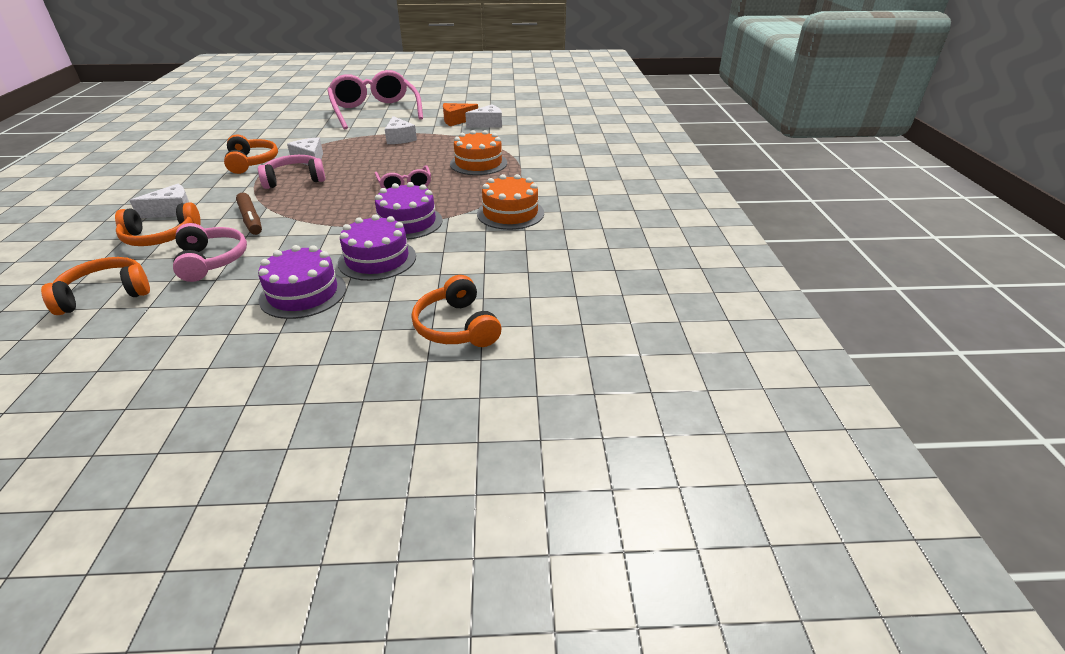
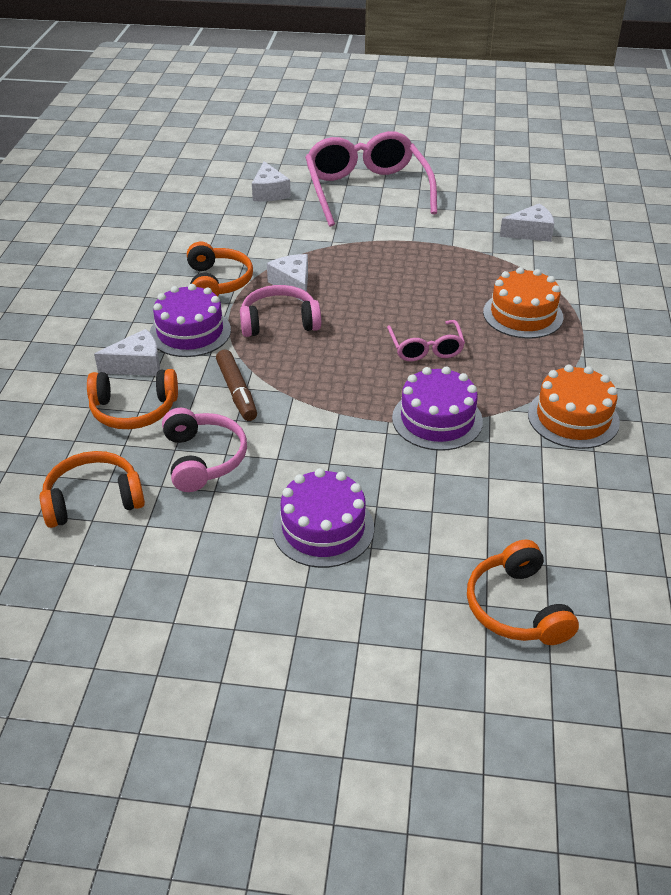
camera: 10 degrees right, 5 degrees up
purple cake [338,215,416,281] -> purple cake moved to [150,284,231,357]
white cheese [385,116,417,144] -> white cheese moved to [252,161,291,201]
orange cheese [443,103,478,126] -> none

